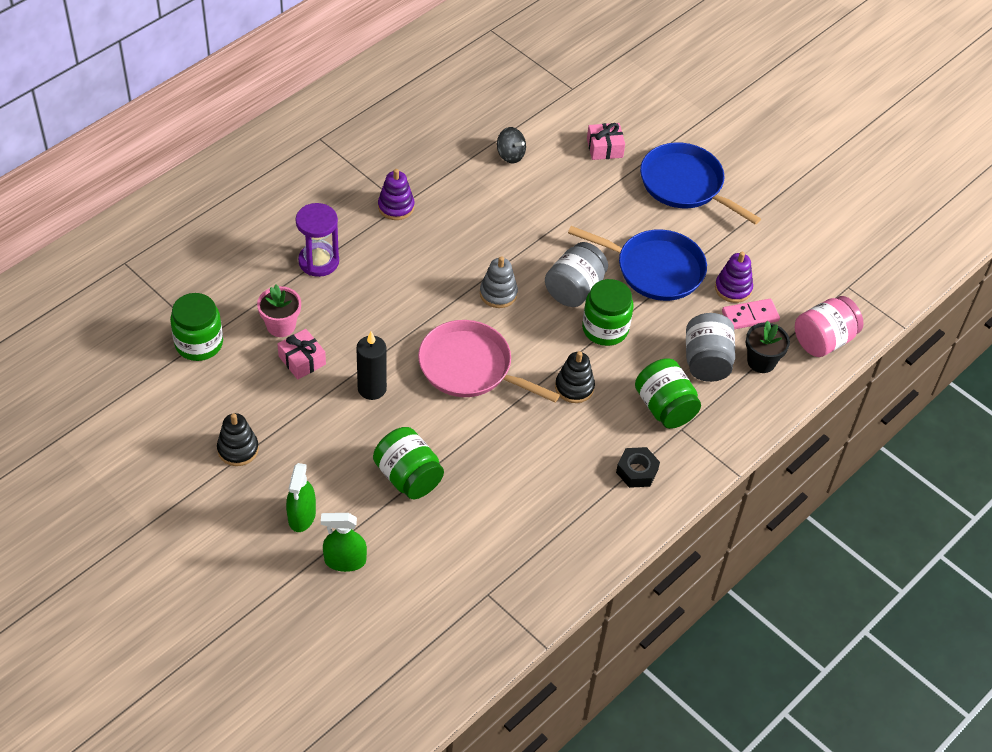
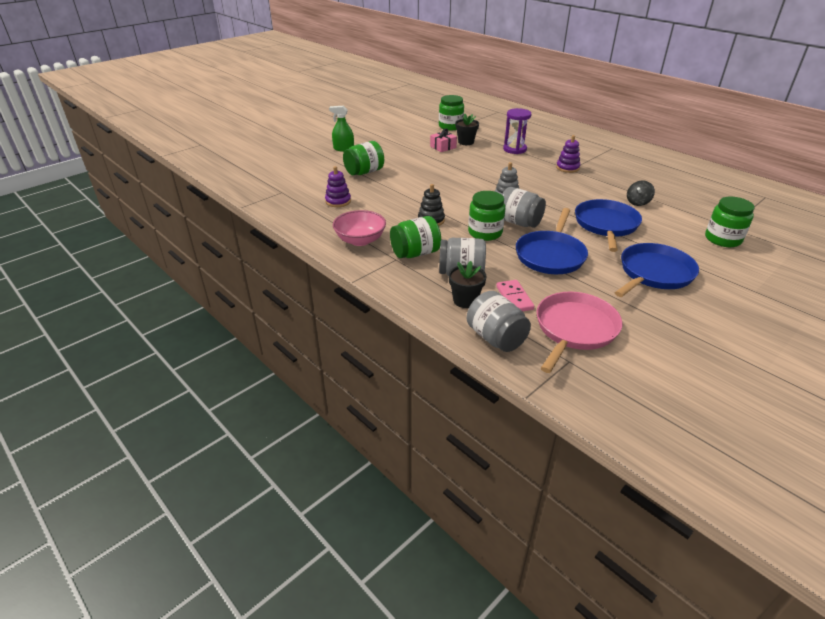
camera: 95 degrees right, 15 degrees down
black stacking toy [217,413,259,466] -> none
pink flower pot [257,285,301,337] -> black flower pot [455,114,479,145]
green spray bottle [321,513,367,572] -> none
black candle [356,331,387,400] -> none
pink pan [418,320,560,402] -> pink pan moved to [536,292,622,373]
pink gift [587,123,625,160] -> none
black nut [616,447,660,488] -> pink bowl [333,210,386,246]
purple stacking toy [715,252,753,303] -> purple stacking toy moved to [325,166,351,207]
pink jar [795,296,864,357] -> grey jar [467,291,531,352]
none -> blue pan [575,199,642,252]
none -> green jar [705,197,755,247]

